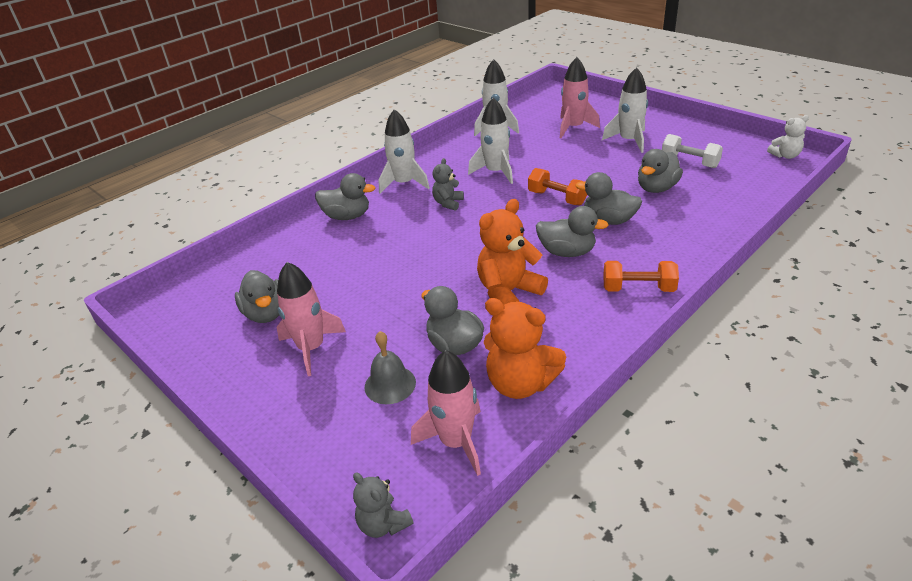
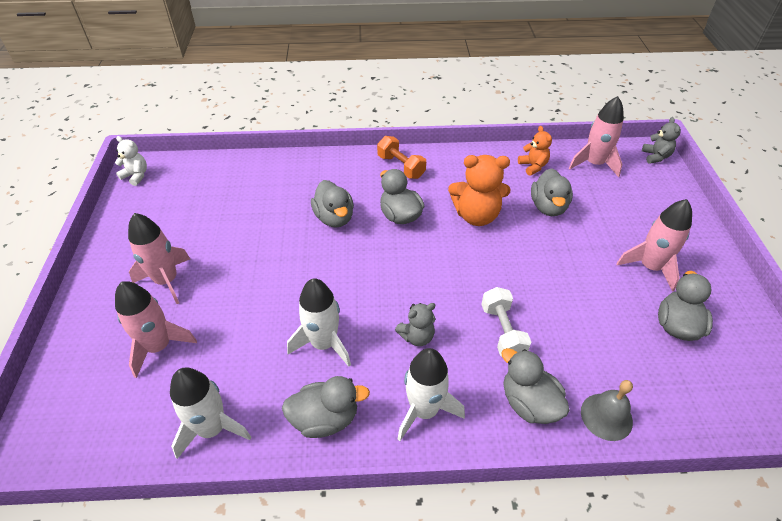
camera: 140 degrees left, 10 degrees up
grey bell [365,331,416,404] -> grey bell moved to [581,380,633,441]
orange teddy bear [484,298,566,399] -> orange teddy bear [518,126,552,176], size x0.57
orange dumbbell [528,168,587,205] -> none
white rocket [602,67,648,153] -> pink rocket [128,213,190,304]
grey duck [638,149,683,193] -> grey duck moved to [282,376,370,438]
white dumbbell [662,134,723,168] -> white dumbbell moved to [481,287,531,356]

